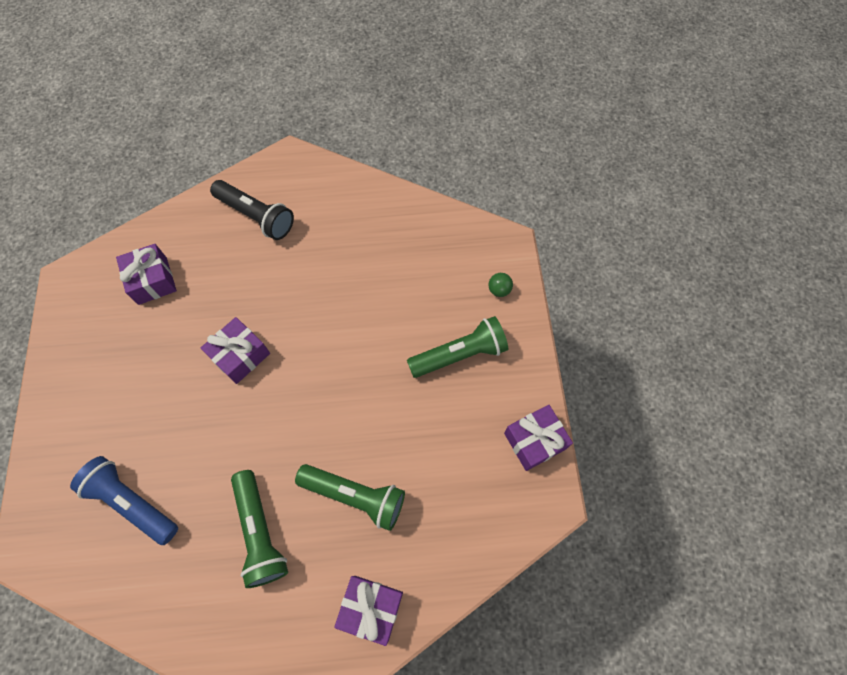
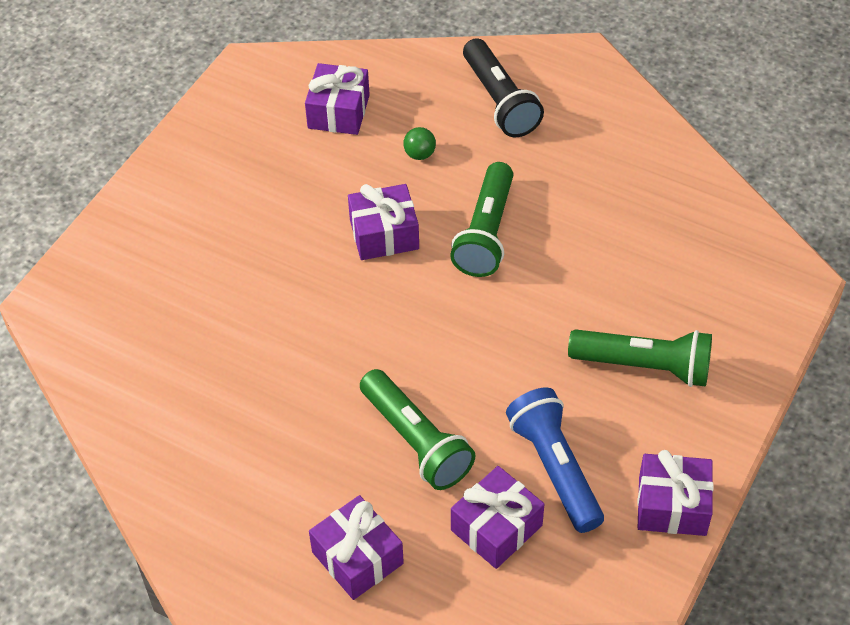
camera: 35 degrees right, 15 degrees down
blue flashlight [70,456,178,545] -> blue flashlight moved to [506,388,604,533]
green flashlight [231,470,288,588] -> green flashlight moved to [450,162,513,277]
green ball [489,273,513,297] -> green ball moved to [403,127,436,160]
none -> purple gift [451,466,544,569]

